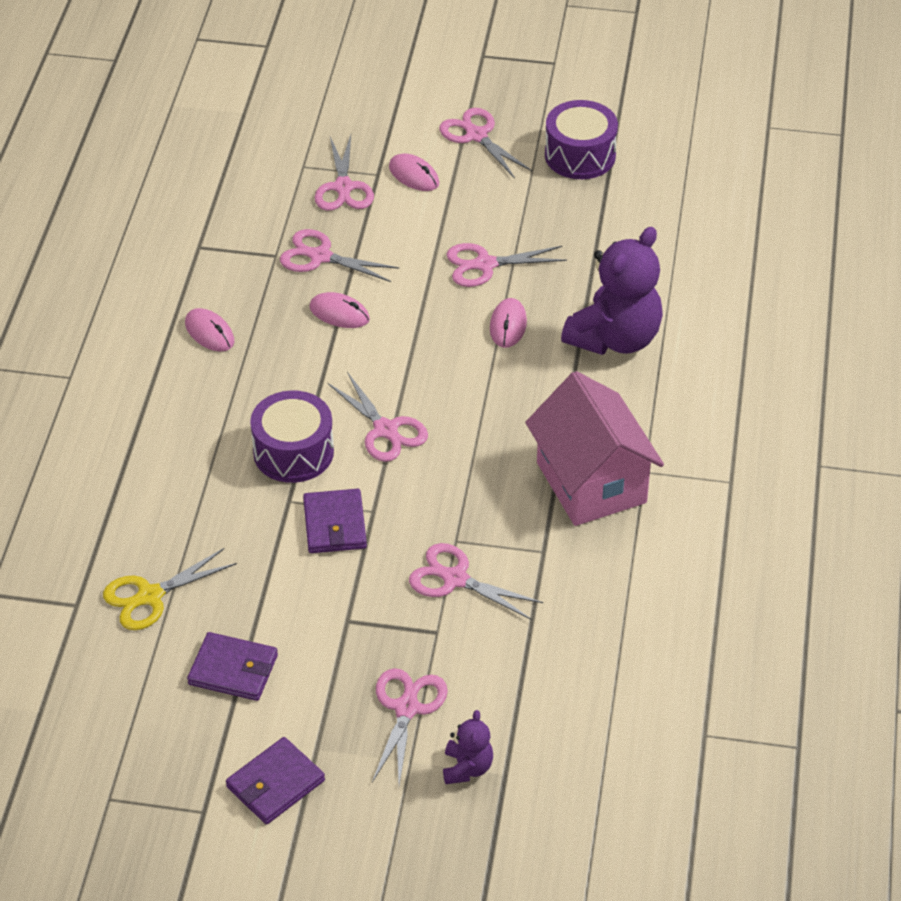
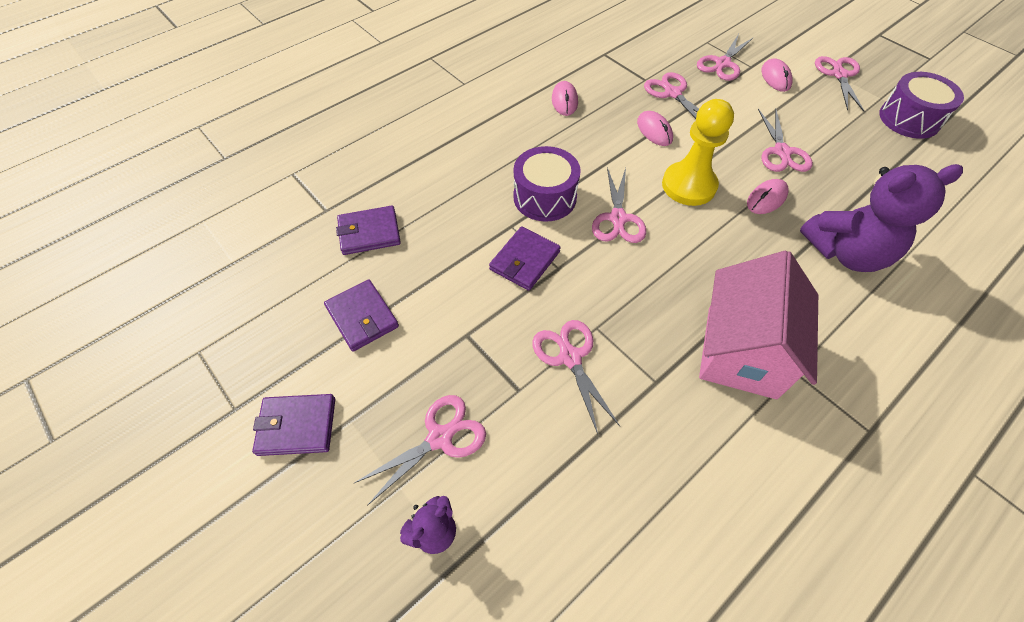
camera: 40 degrees right, 10 degrees up
yellow scissors [103,548,237,630] -> purple wallet [336,205,401,255]
pink scissors [446,243,567,287] -> pink scissors turned 120 degrees counterclockwise [758,108,813,172]
none -> yellow pawn [662,99,734,206]

